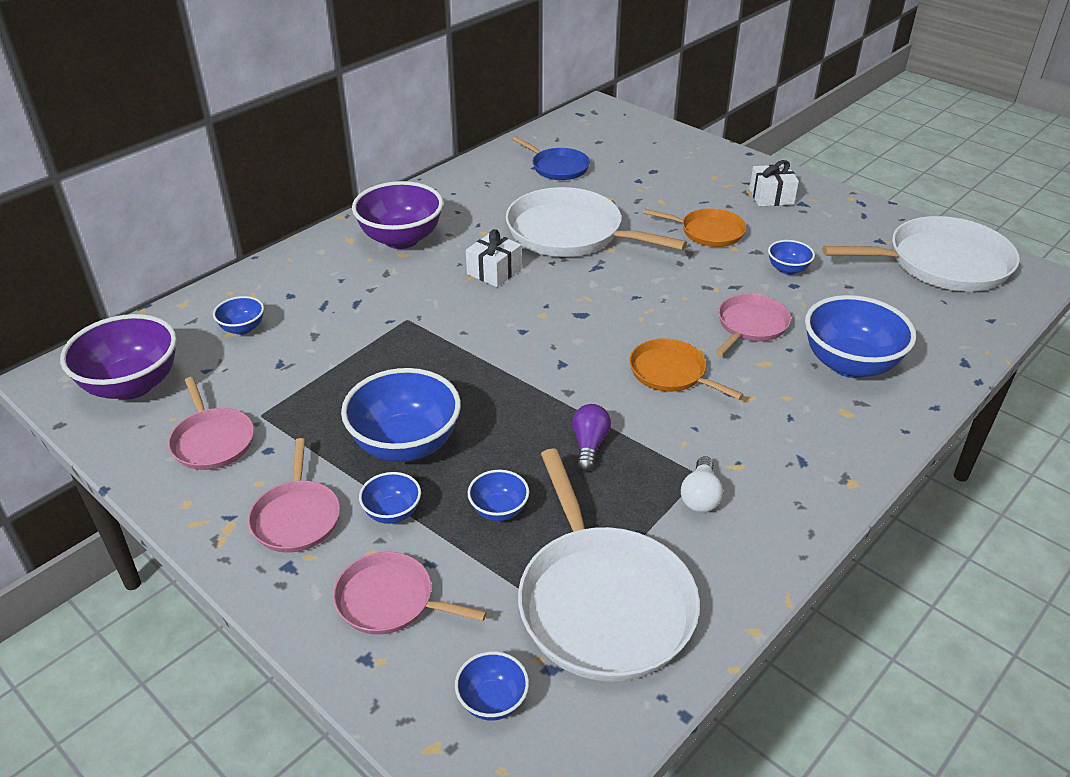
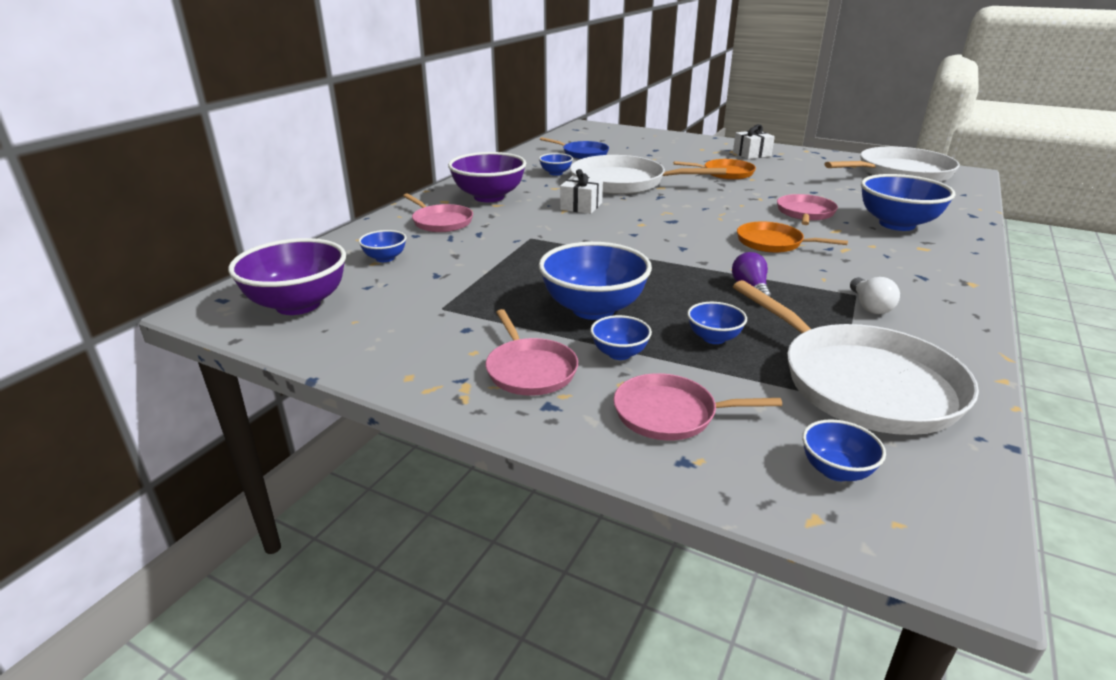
camera: 15 degrees left, 10 degrees down
pink pan [168,377,254,470] -> pink pan moved to [403,193,473,232]
blue bowl [768,240,815,275] -> blue bowl moved to [539,153,573,176]

